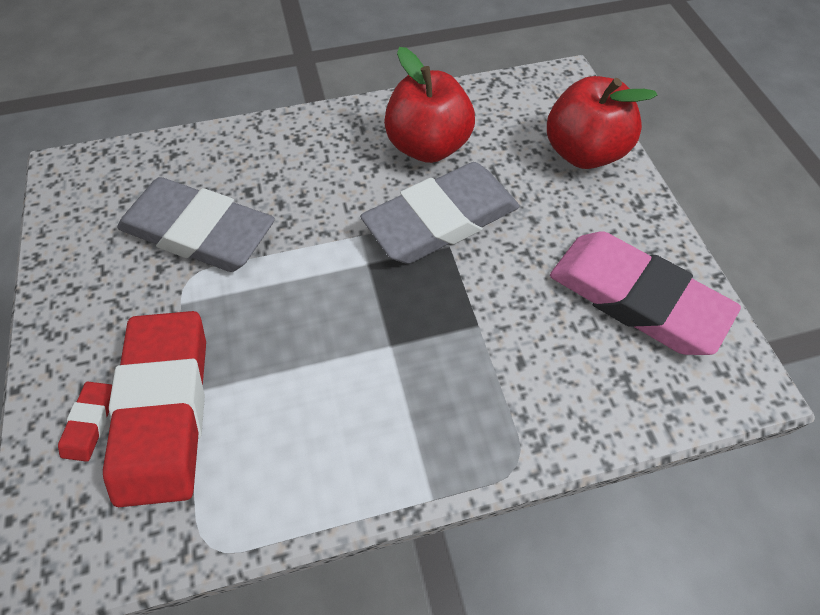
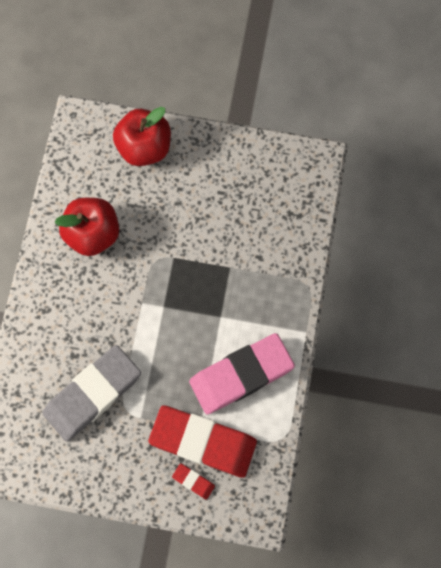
camera: 65 degrees left, 15 degrees up
grey eraser [360,162,519,264] -> none
pink eraser [550,231,741,355] -> pink eraser moved to [189,333,295,415]

